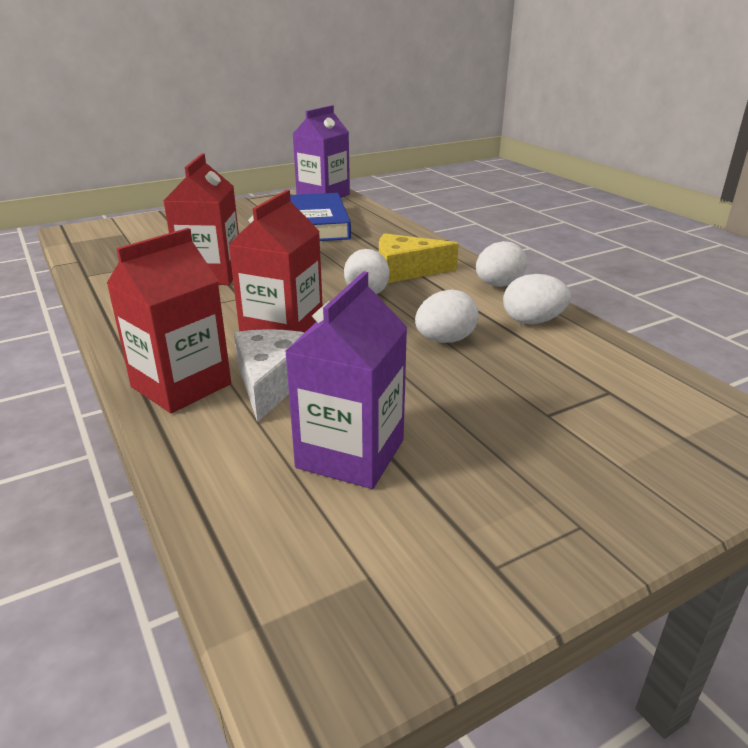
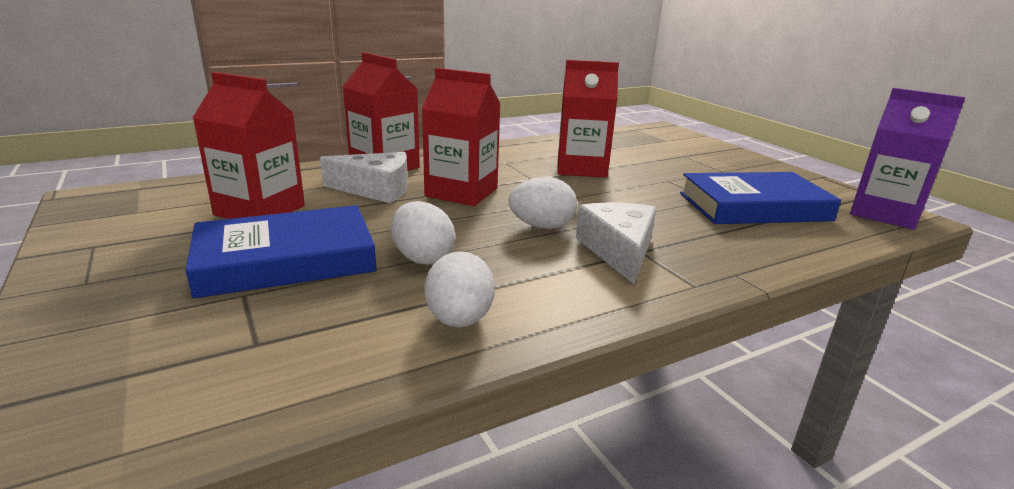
camera: 90 degrees right, 5 degrees down
purple carton [285,271,408,489] -> red carton [192,72,305,219]
yellow cheese [379,233,459,283] -> white cheese [576,203,656,284]
white egg [476,241,527,287] -> none
none -> blue book [185,205,377,299]

